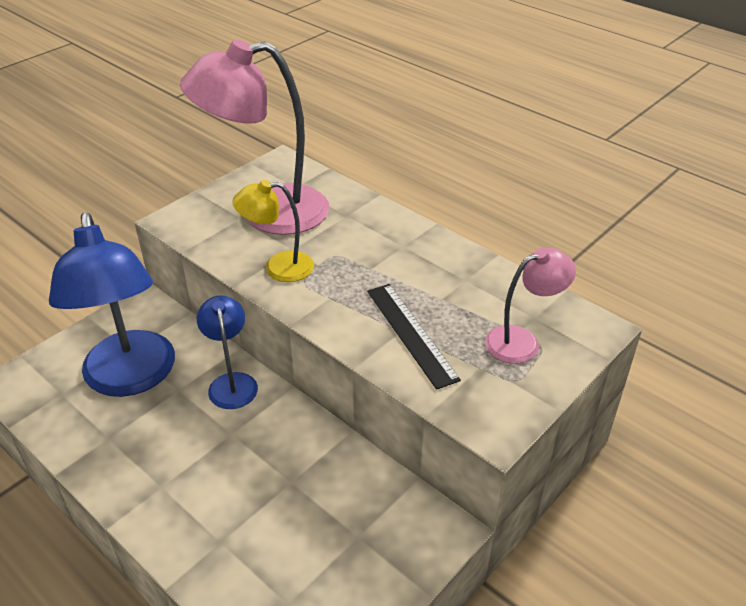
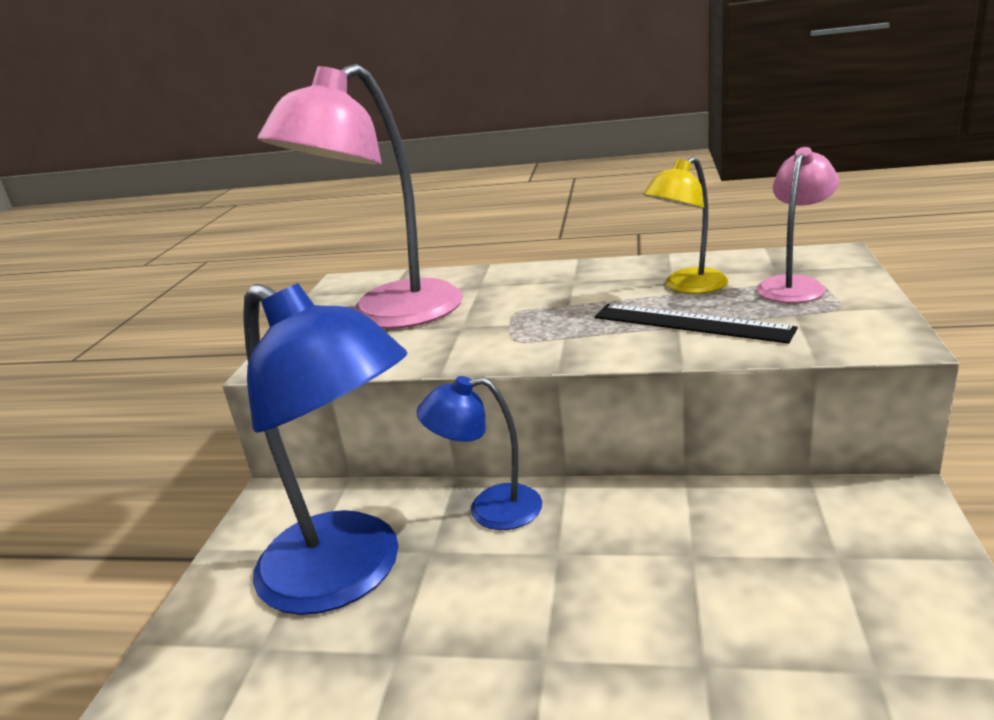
camera: 30 degrees left, 15 degrees down
blue lamp [197,295,258,409] -> blue lamp turned 45 degrees counterclockwise [417,376,542,530]
yellow lamp [232,180,314,282] -> yellow lamp moved to [643,157,728,294]

